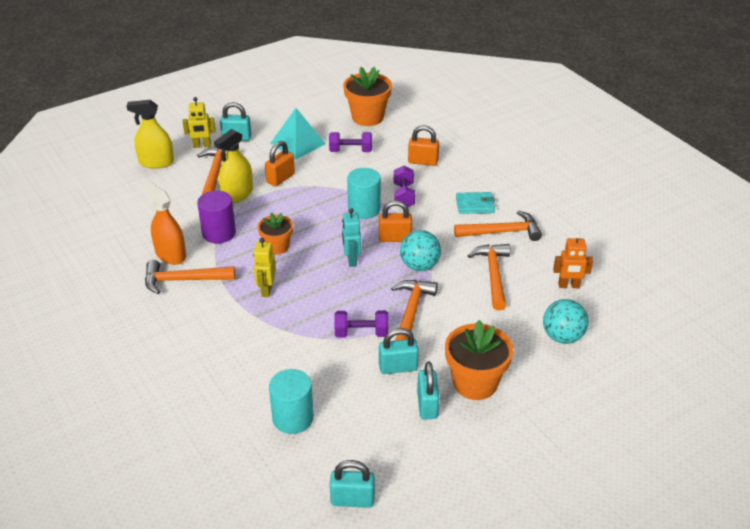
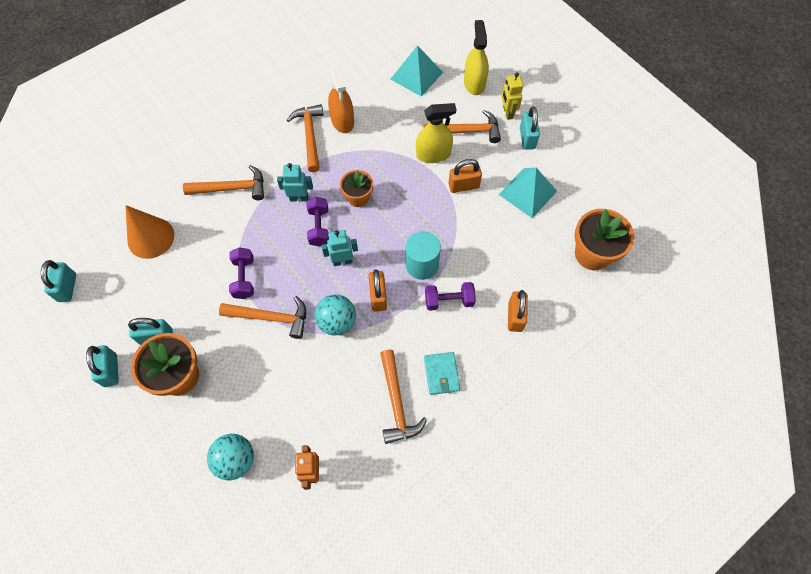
camera: 85 degrees right, 25 degrees up
orange spray bottle [144,183,186,265] -> orange spray bottle turned 120 degrees clockwise [328,67,354,133]
purple cylinder [197,191,236,243] -> none
yellow spray bottle [214,129,253,203] -> yellow spray bottle turned 135 degrees clockwise [416,103,456,163]
yellow robot [253,238,276,297] -> turquoise robot [277,163,313,201]
orange padlock [265,141,295,187] -> orange padlock turned 45 degrees counterclockwise [448,159,482,193]
turquoise cylinder [269,369,314,434] -> orange cone [125,205,174,259]
purple dumbbell [329,132,372,152] -> purple dumbbell moved to [306,197,329,247]
turquoise padlock [379,328,419,374] -> turquoise padlock moved to [86,345,119,387]
orange hammer [467,244,510,310] -> orange hammer moved to [183,165,264,200]
none -> turquoise pyramid [391,45,443,97]

